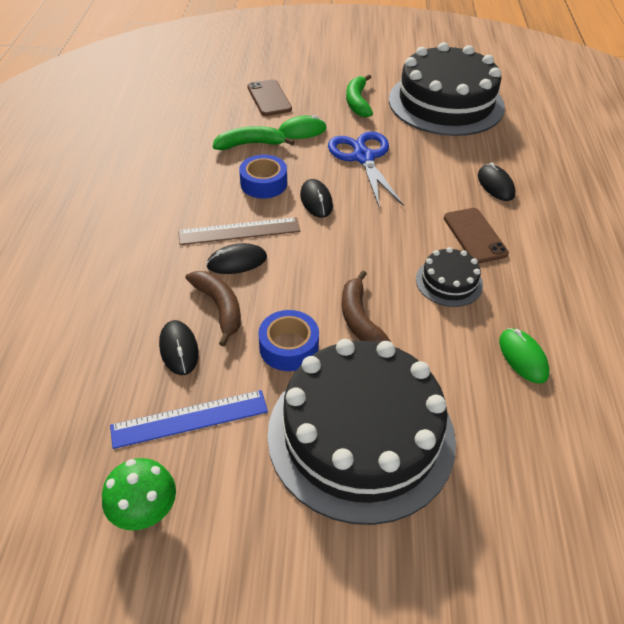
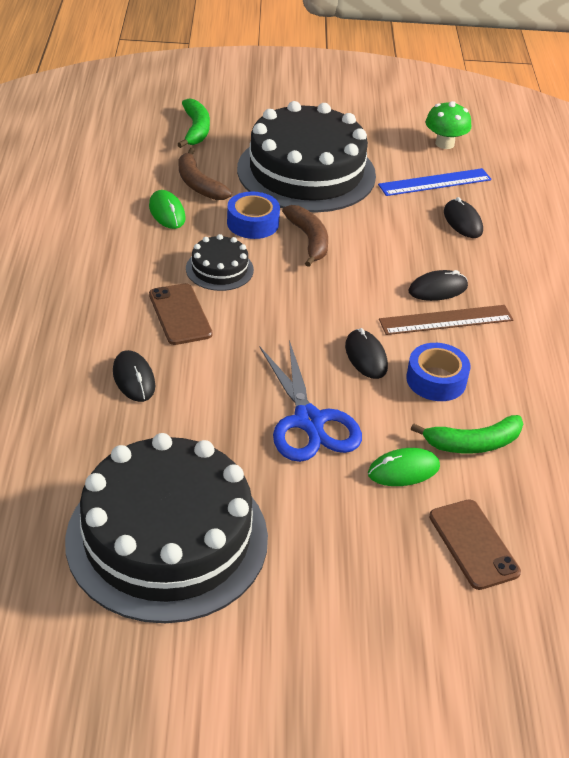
camera: 175 degrees right, 5 degrees down
brown banana [186,271,241,346] -> brown banana moved to [179,148,232,200]
blue tape [258,310,319,371] -> blue tape moved to [227,191,280,239]
green banana [346,74,373,118] -> green banana moved to [178,98,210,148]

